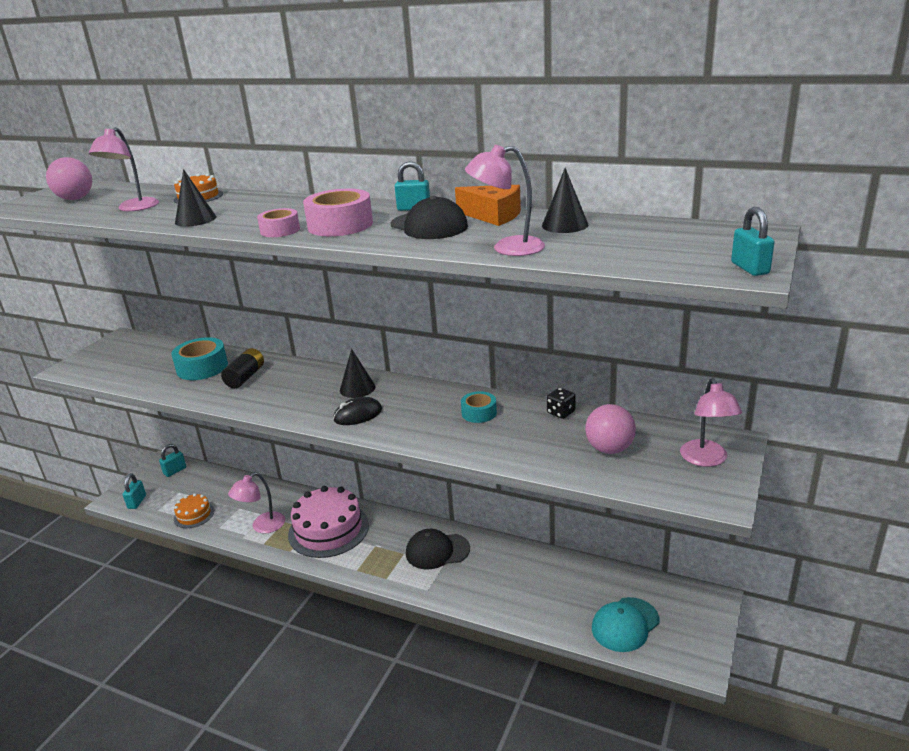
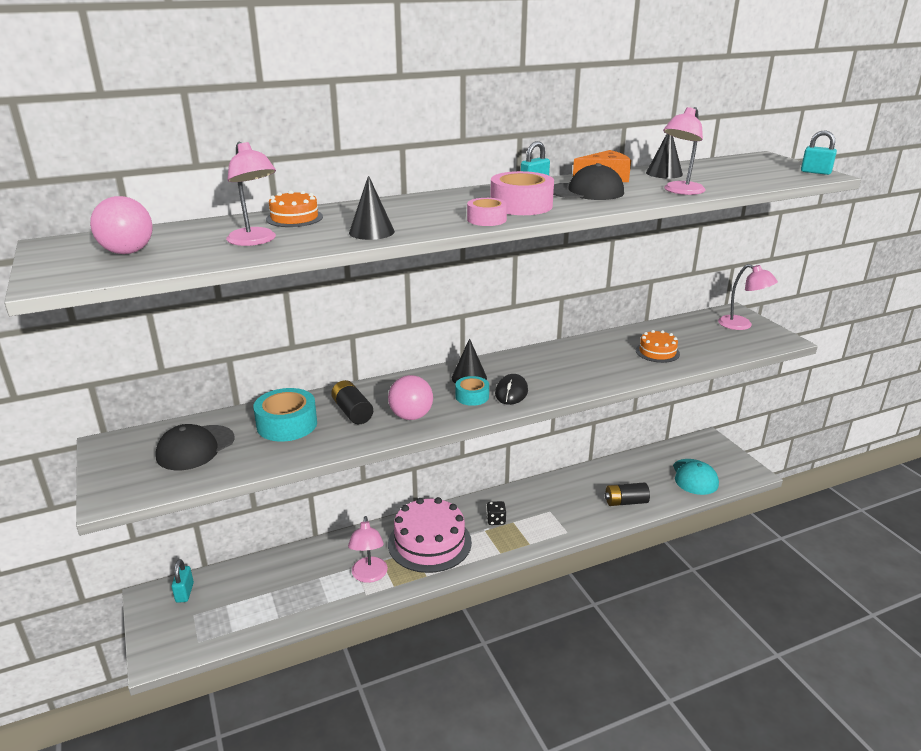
camera: 50 degrees left, 0 degrees up
turquoise padlock [123,474,146,509] -> none
orange cake [174,493,214,528] -> orange cake moved to [636,330,680,363]
black cap [406,529,470,569] -> black cap moved to [156,424,234,470]
turquoise tape [461,391,497,423] -> turquoise tape moved to [455,376,489,406]
black dice [547,388,576,419] -> black dice moved to [486,501,506,525]
pink ball [585,404,636,454] -> pink ball moved to [388,375,433,420]
none -> black battery [605,482,650,506]

